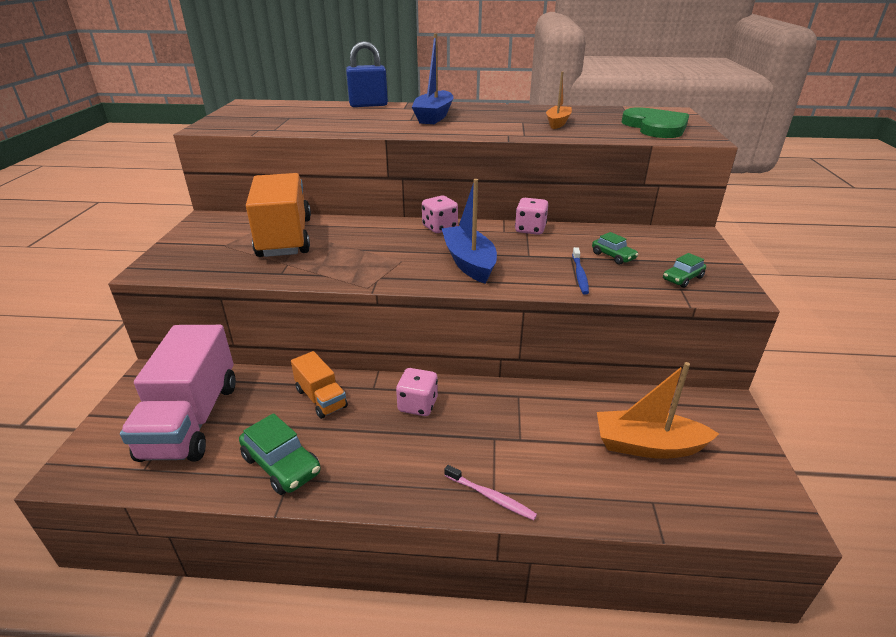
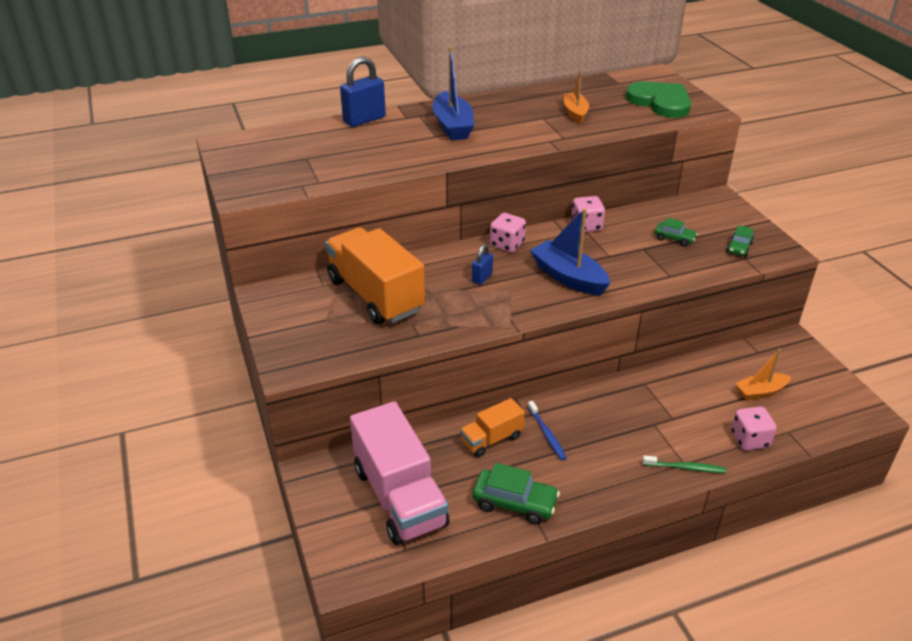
camera: 25 degrees left, 5 degrees up
orange truck [291,351,348,419] -> orange truck turned 120 degrees clockwise [460,398,525,457]
pink dice [396,368,438,416] -> pink dice moved to [731,406,777,450]
pink toothbrush [444,465,537,520] -> green toothbrush [643,456,726,473]
blue toothbrush [572,247,589,295] -> blue toothbrush moved to [528,401,566,460]
orange boat [597,362,719,459] -> orange boat [735,349,791,400], size x0.64
none -> blue padlock [472,244,493,285]

